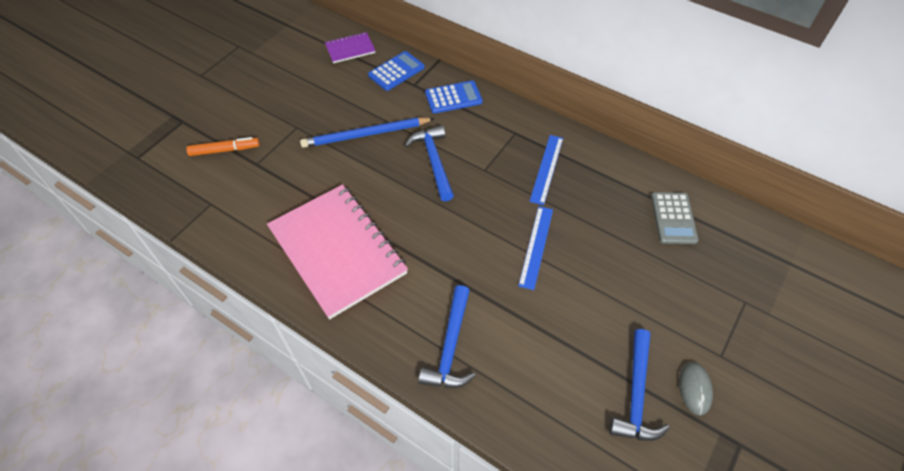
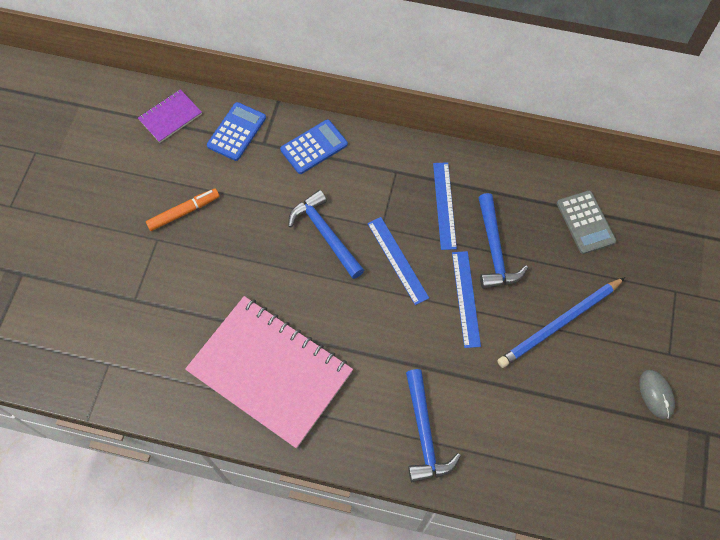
camera: 20 degrees left, 10 degrees up
orange marker [186,137,260,156] -> orange marker moved to [146,189,220,231]
blue pencil [300,117,435,148] -> blue pencil moved to [497,277,625,368]
blue hammer [609,329,670,441] -> blue hammer moved to [478,193,528,289]
none -> blue ruler [367,217,429,305]

